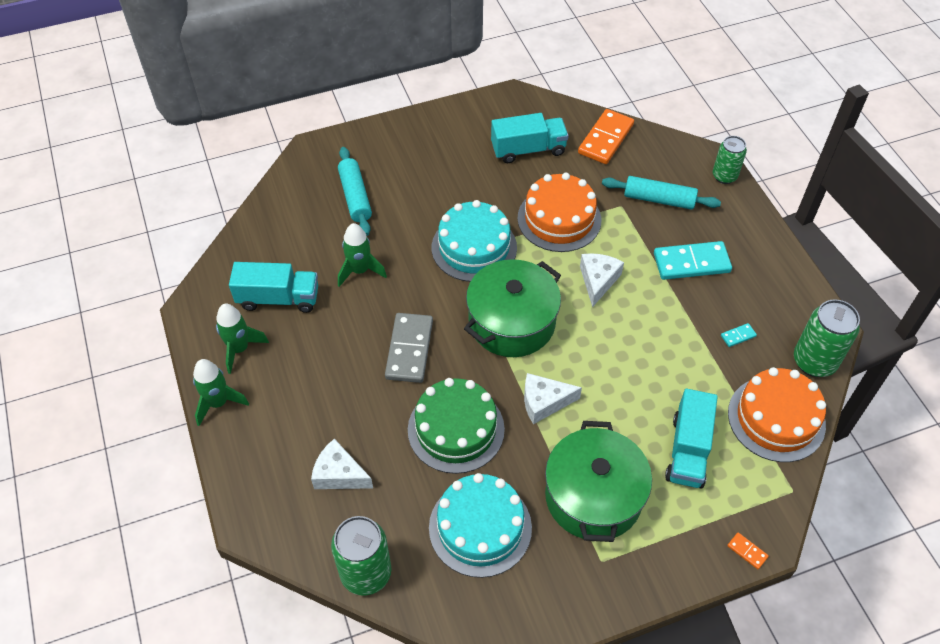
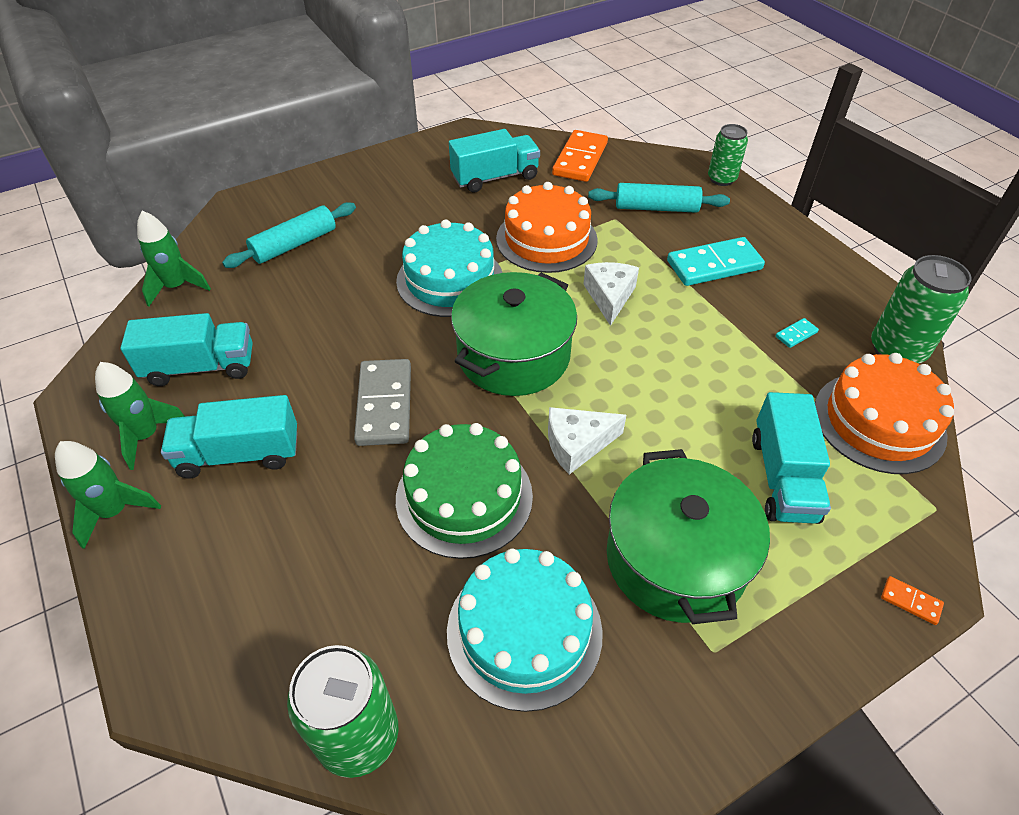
camera: 10 degrees left, 5 degrees down
white cheese [311,439,373,489] -> none
turquoise rolling pin [338,147,372,236] -> turquoise rolling pin turned 75 degrees clockwise [222,202,356,268]
green rocket [338,223,387,287] -> green rocket moved to [137,211,211,307]
none -> turquoise truck [161,395,297,478]

